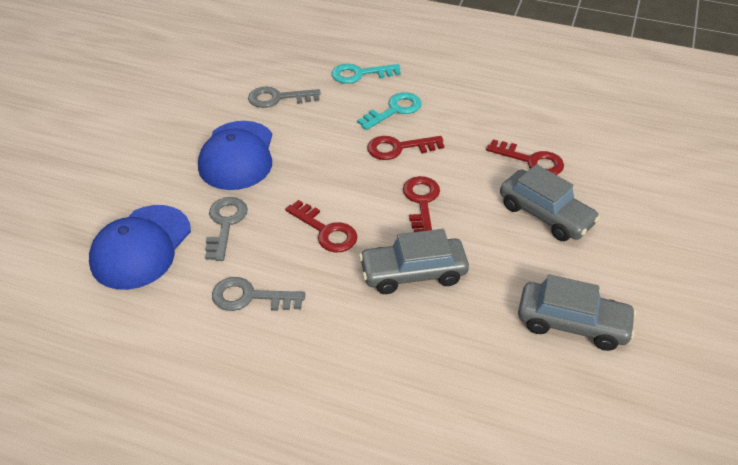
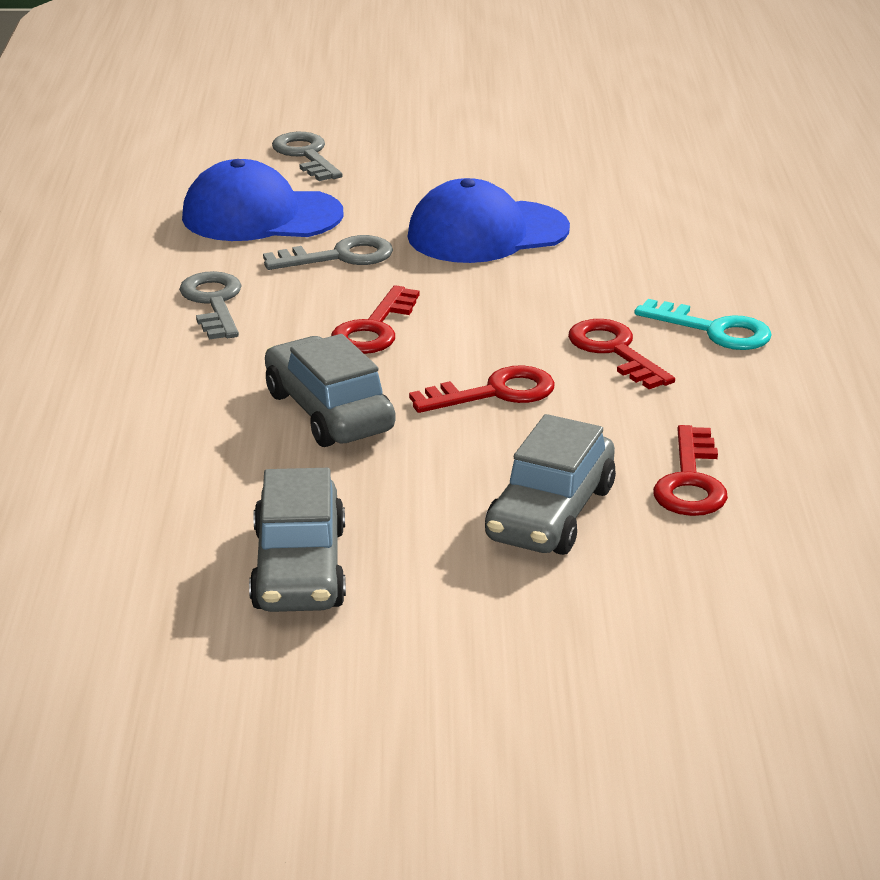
camera: 70 degrees right, 15 degrees down
grey key [248,87,321,108] -> grey key moved to [272,132,343,181]
turquoise key [332,64,401,84] -> none

